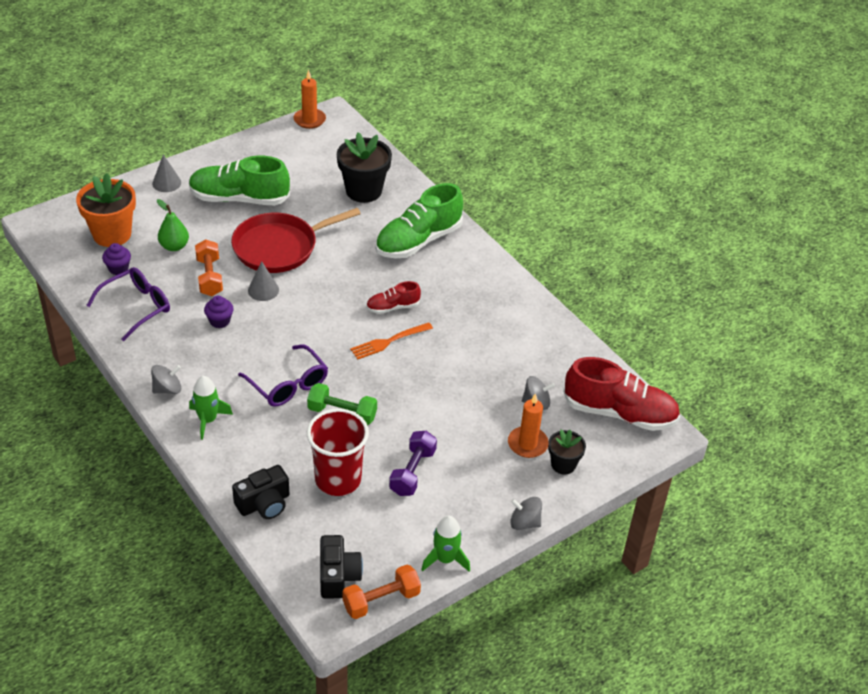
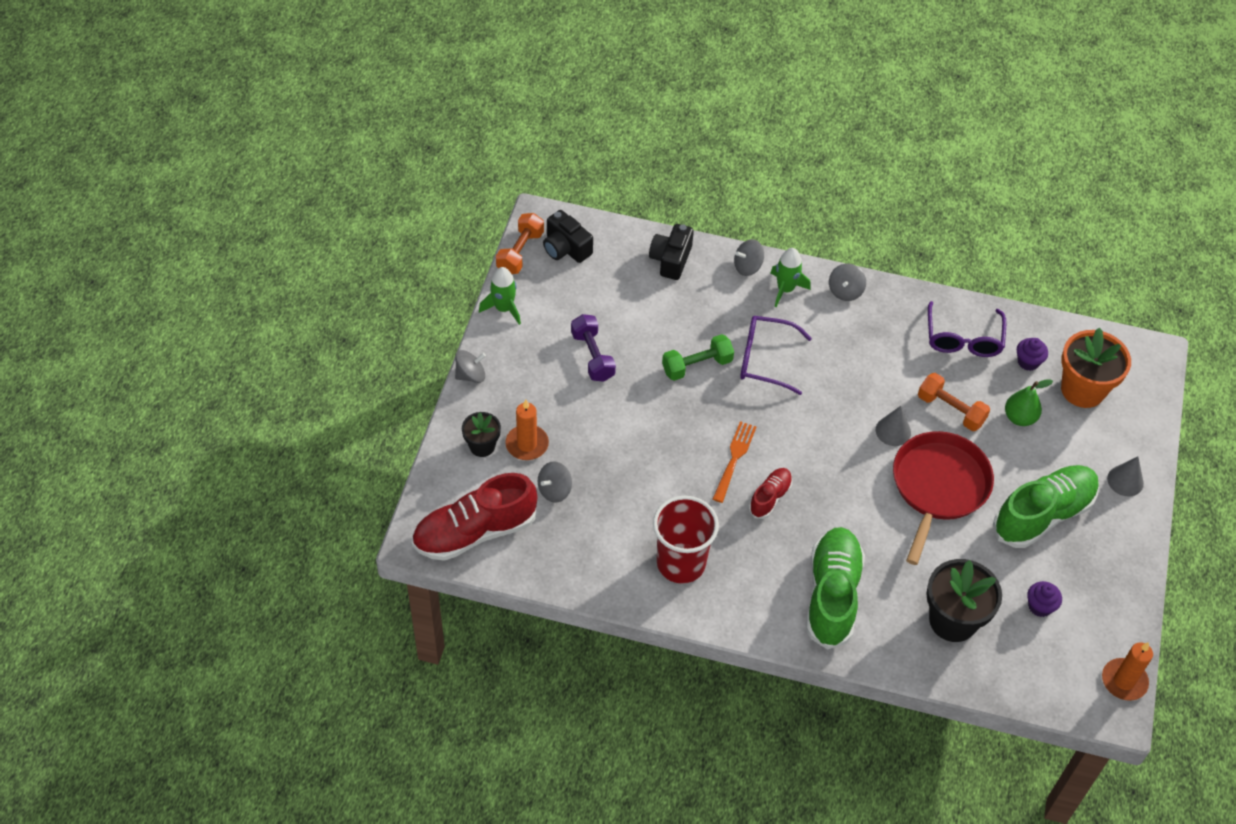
camera: 140 degrees right, 10 degrees up
purple cupcake [204,296,234,328] -> purple cupcake moved to [1027,581,1062,617]
red cup [307,409,369,496] -> red cup moved to [653,496,719,584]
none -> grey spinning top [734,239,764,276]

